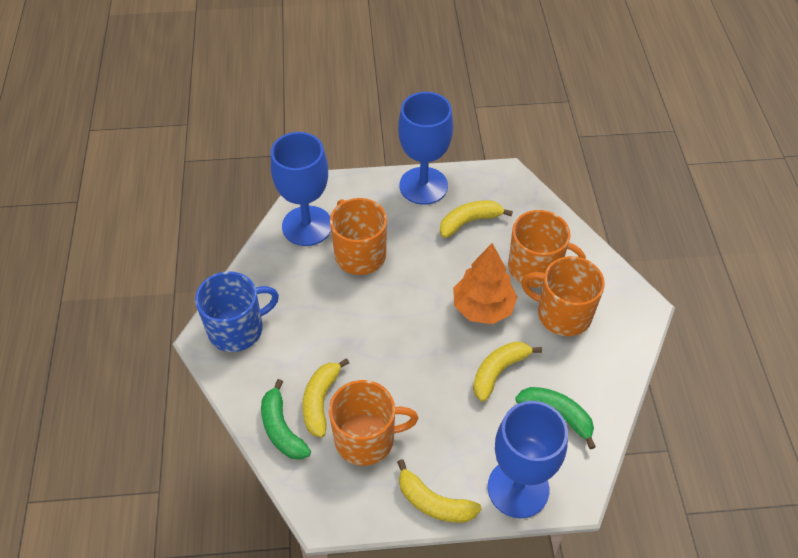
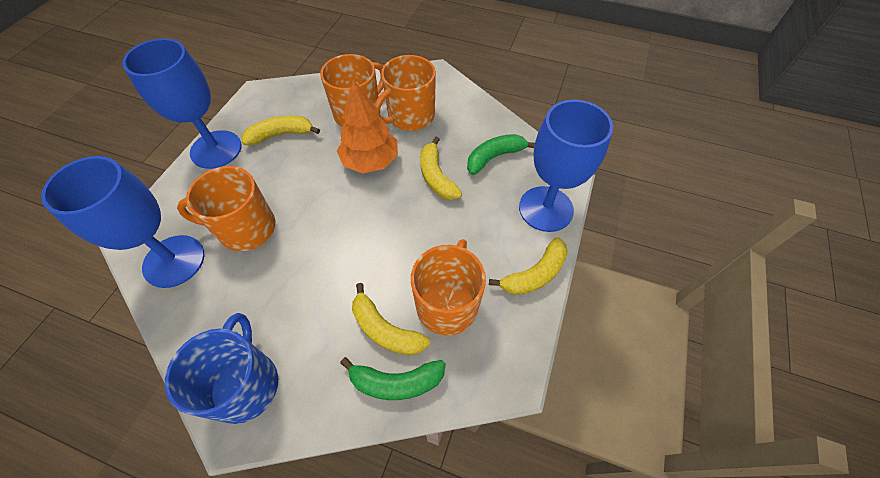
camera: 65 degrees left, 5 degrees up
yellow banana [440,200,513,238] -> yellow banana turned 75 degrees clockwise [242,115,320,145]

